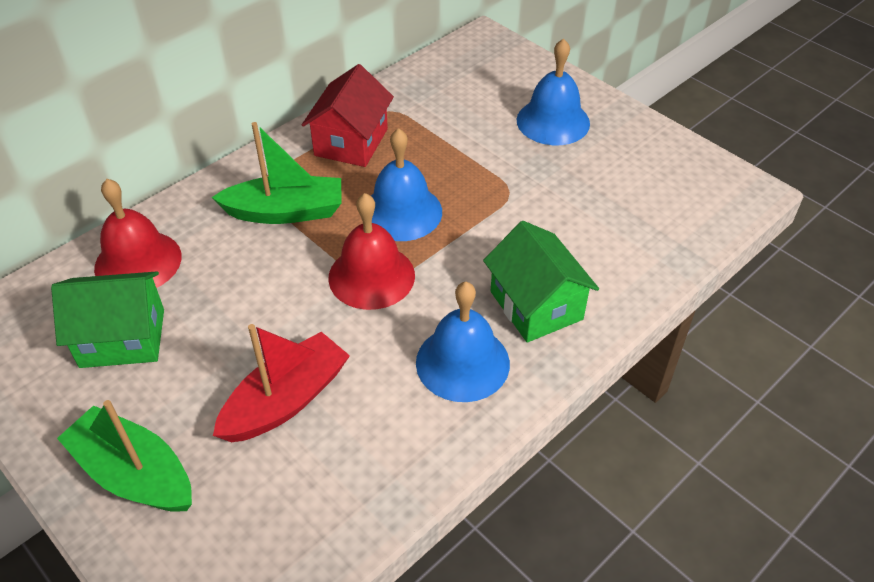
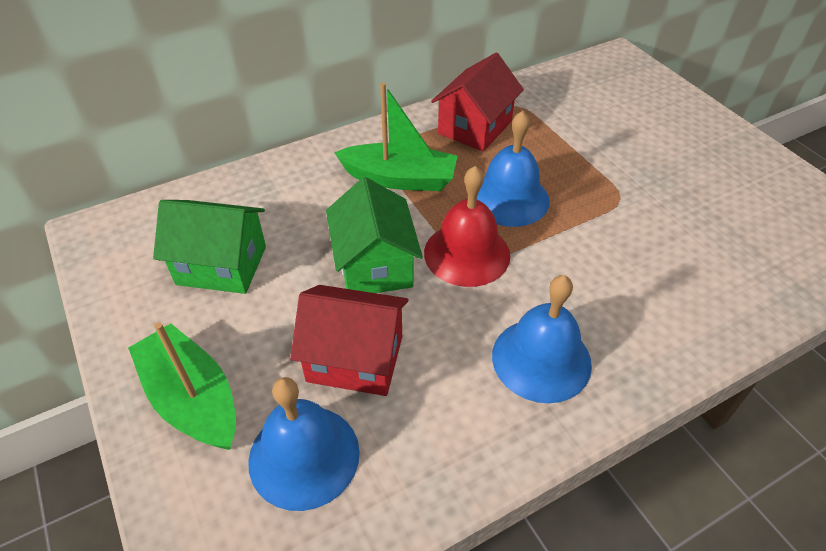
camera: 15 degrees right, 0 degrees up
red bell [94,179,181,288] -> none
red boat [213,324,350,442] -> red house [290,285,409,396]
green house [483,221,599,343] -> green house moved to [326,177,423,293]
blue bell [516,38,590,145] -> blue bell moved to [248,377,360,511]

